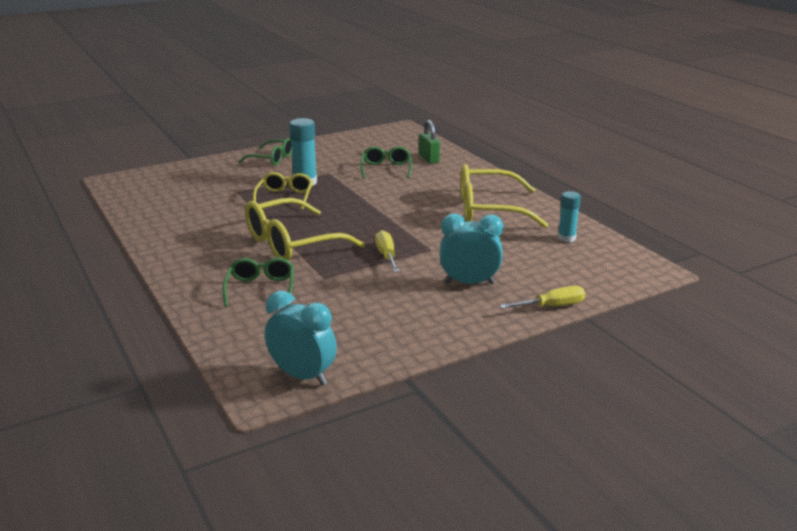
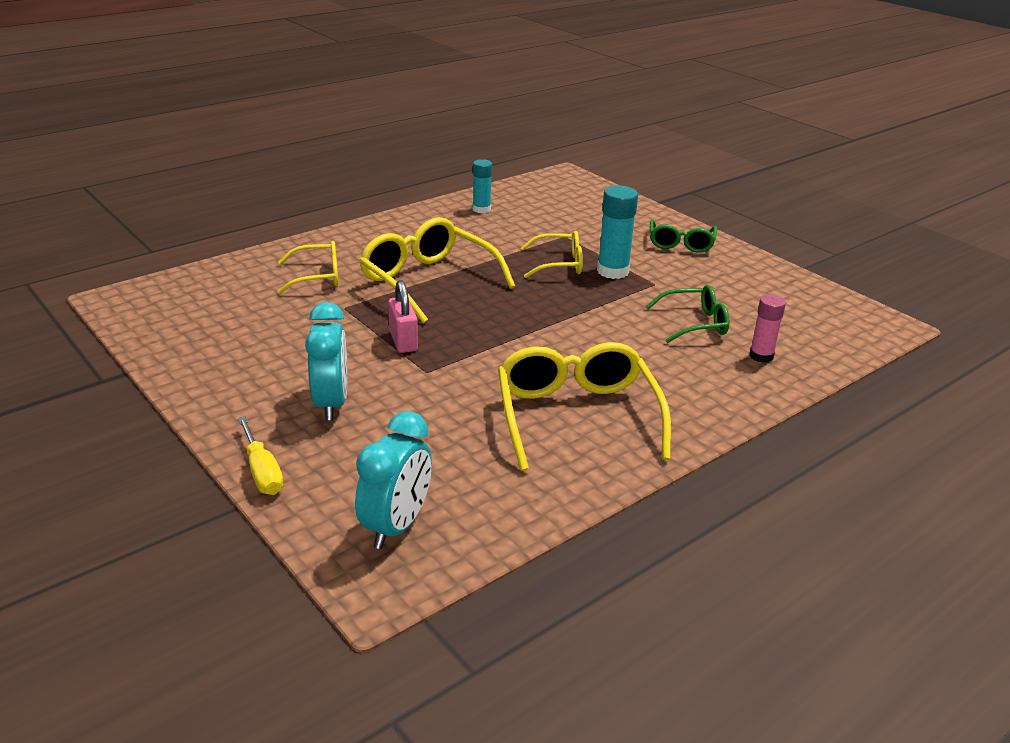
camera: 80 degrees right, 5 degrees up
green glasses [223,257,294,307] -> yellow glasses [277,241,338,294]
turquoise clock [265,291,337,385] -> turquoise clock moved to [355,411,432,549]
yellow screwdriver [375,230,400,272] -> pink padlock [388,280,418,353]
green padlock [419,120,440,164] -> pink glue stick [749,295,786,363]
turquoise glue stick [558,191,581,242] -> turquoise glue stick moved to [473,159,492,213]

